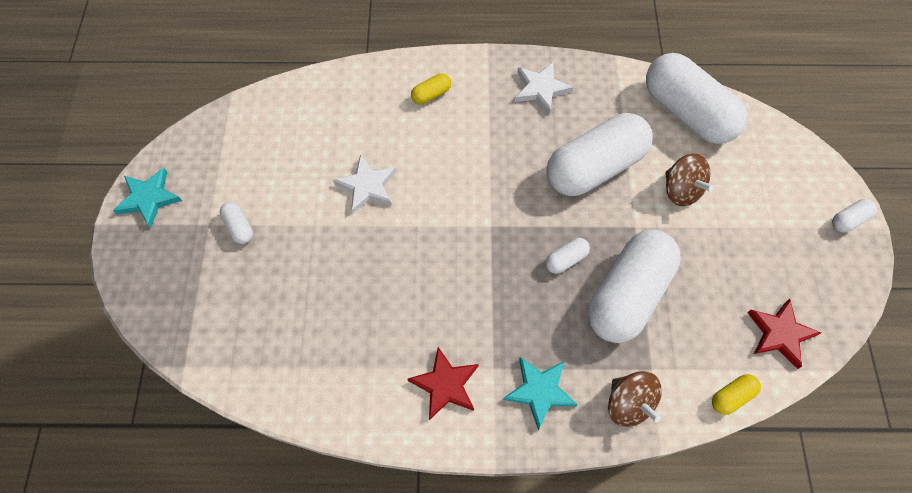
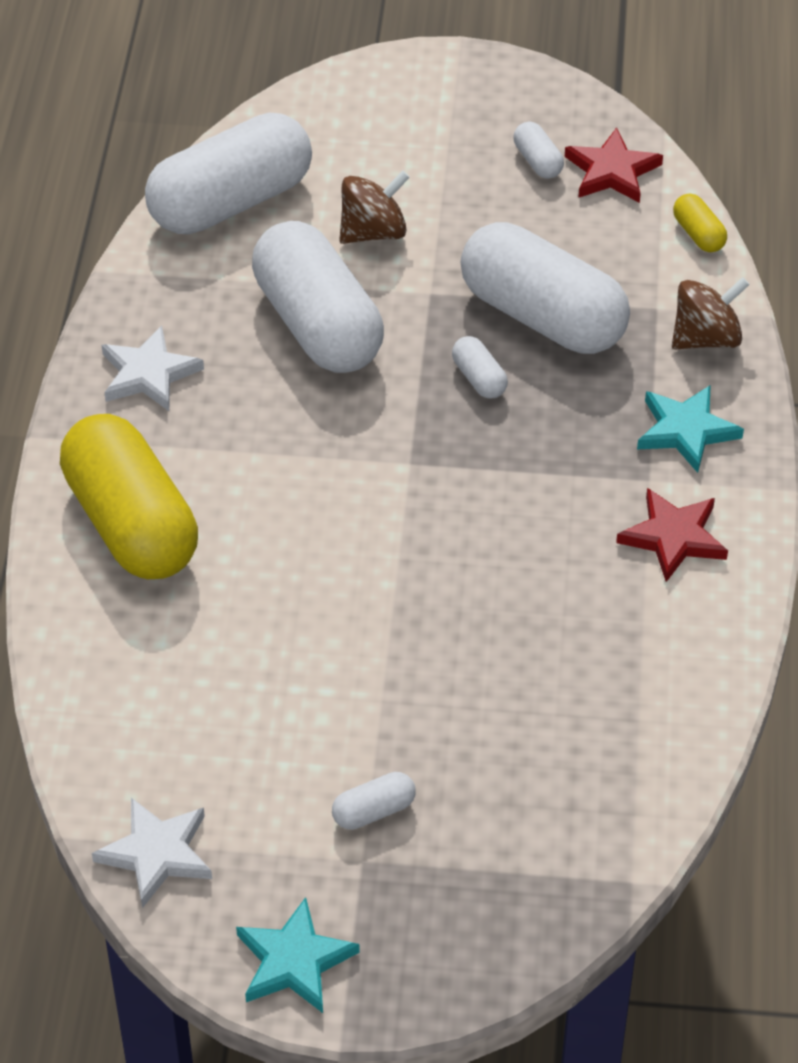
camera: 85 degrees left, 15 degrees down
white star [333,154,396,214] -> white star moved to [92,798,212,908]
yellow capsule [411,73,451,105] -> yellow capsule [60,414,198,579], size x2.48
white capsule [832,199,877,232] -> white capsule moved to [514,122,564,179]

